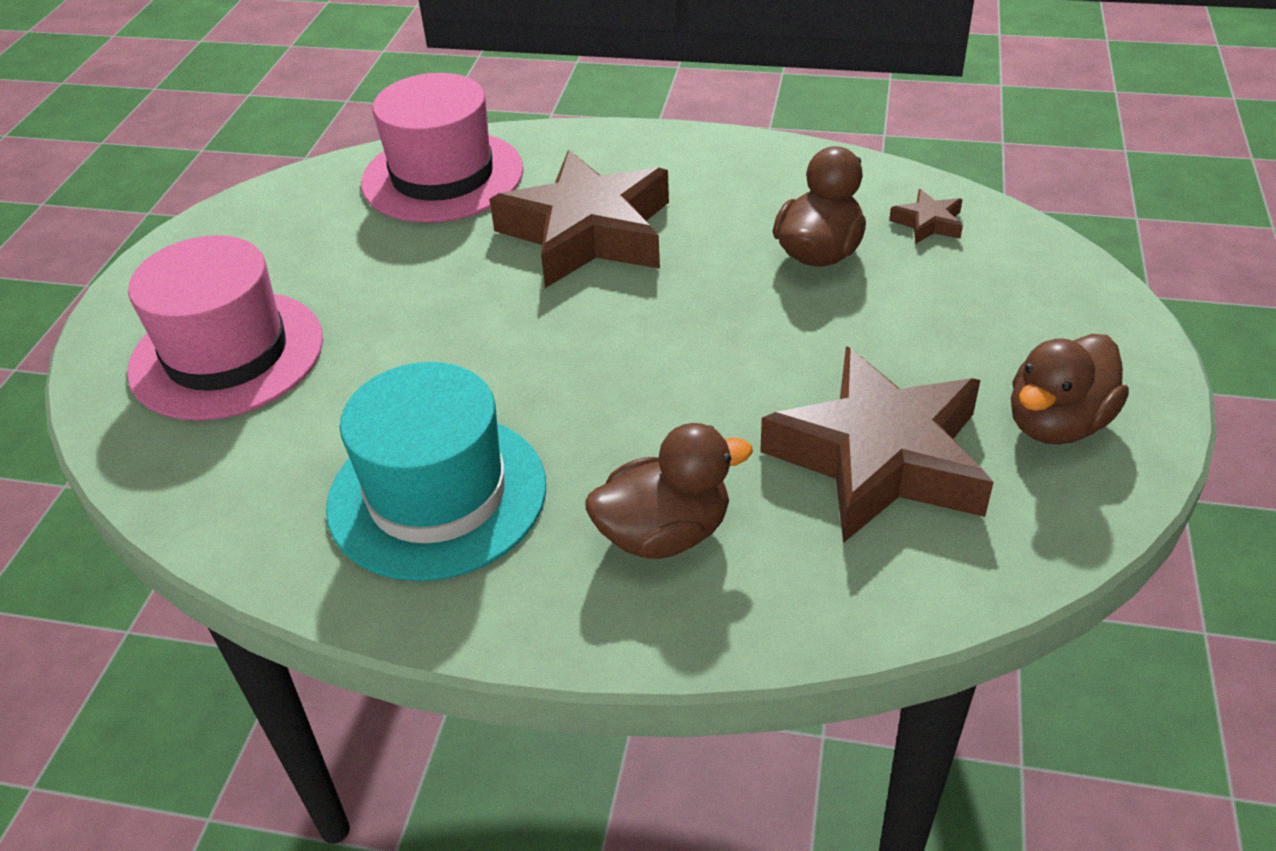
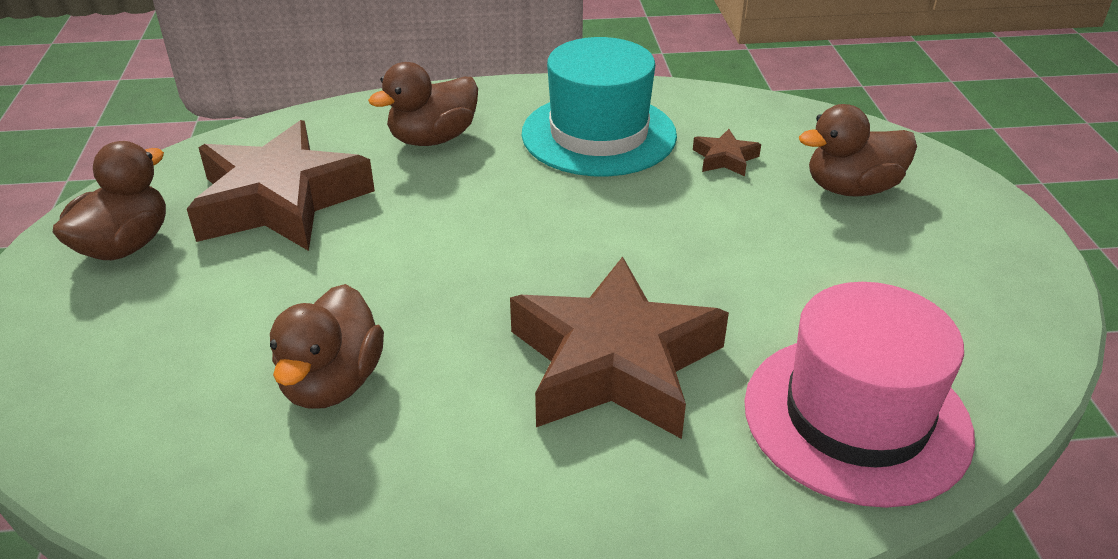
camera: 160 degrees right, 5 degrees down
pink hat [127,235,323,421] -> brown duck [799,104,917,197]
brown star [889,189,963,244] -> brown star moved to [693,129,761,176]

